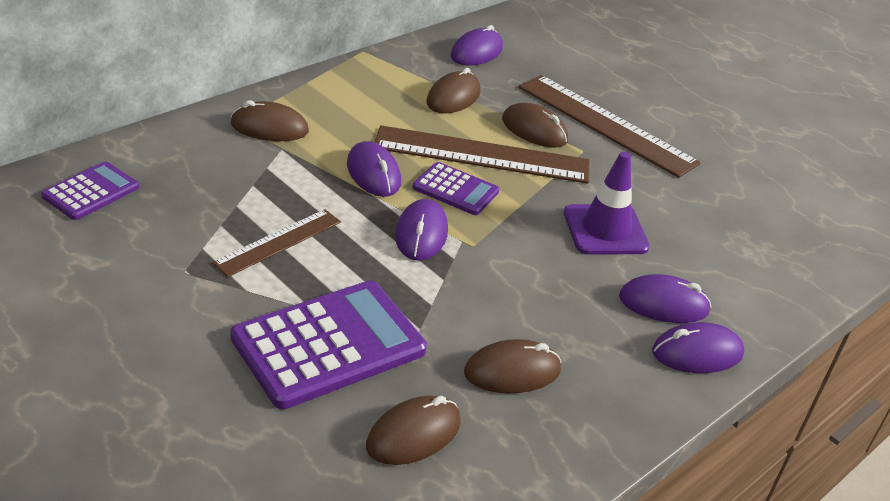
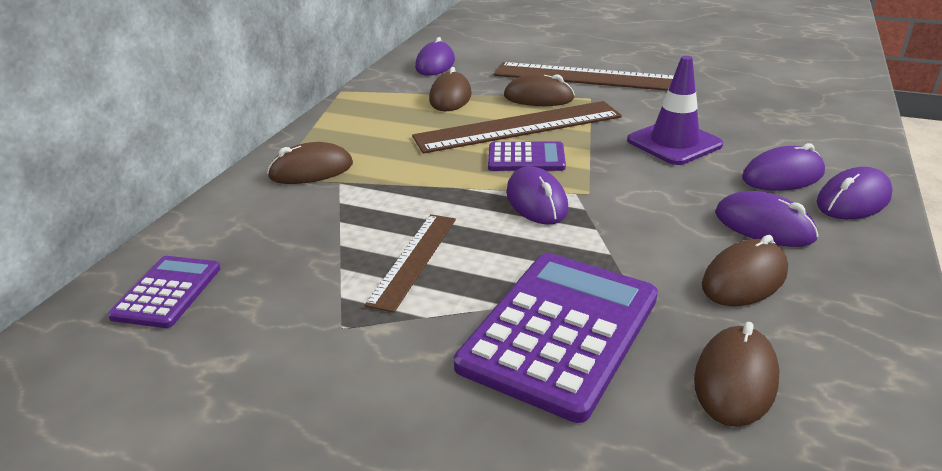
camera: 20 degrees left, 5 degrees down
purple mouse [347,141,401,197] -> purple mouse moved to [715,191,818,247]

